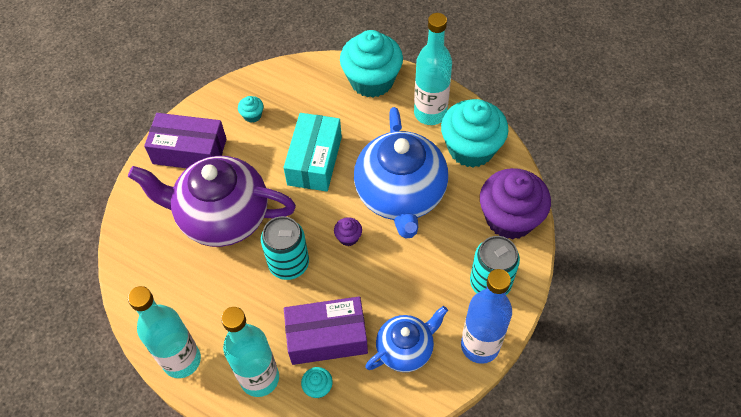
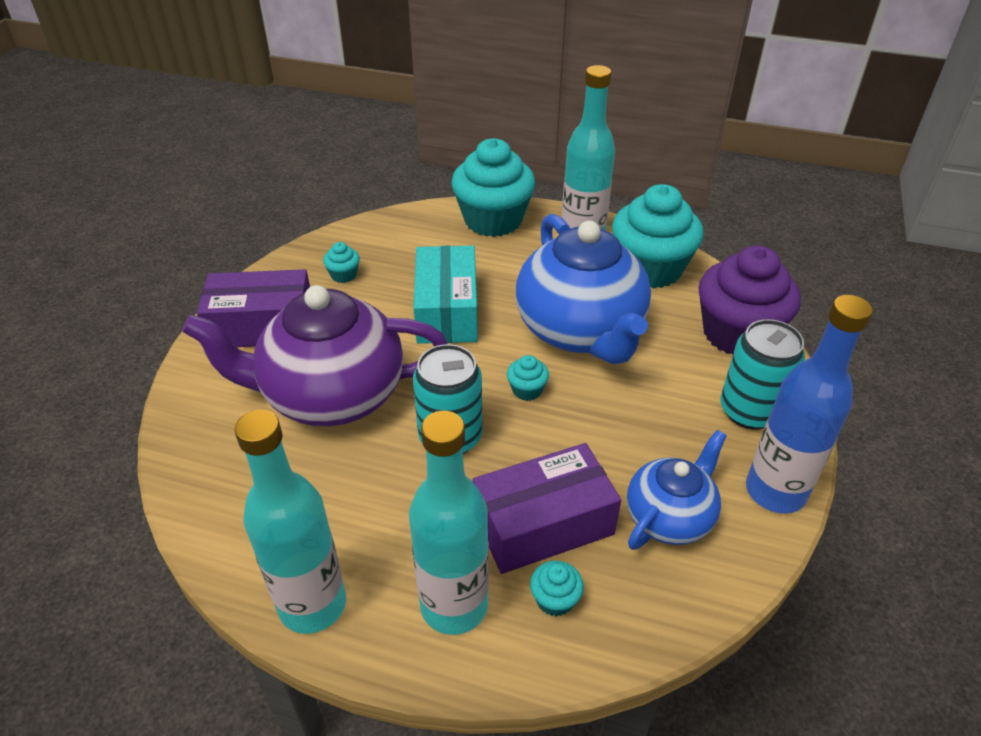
camera: 15 degrees left, 15 degrees down
purple cupcake [334,217,362,246] -> turquoise cupcake [507,355,549,401]

